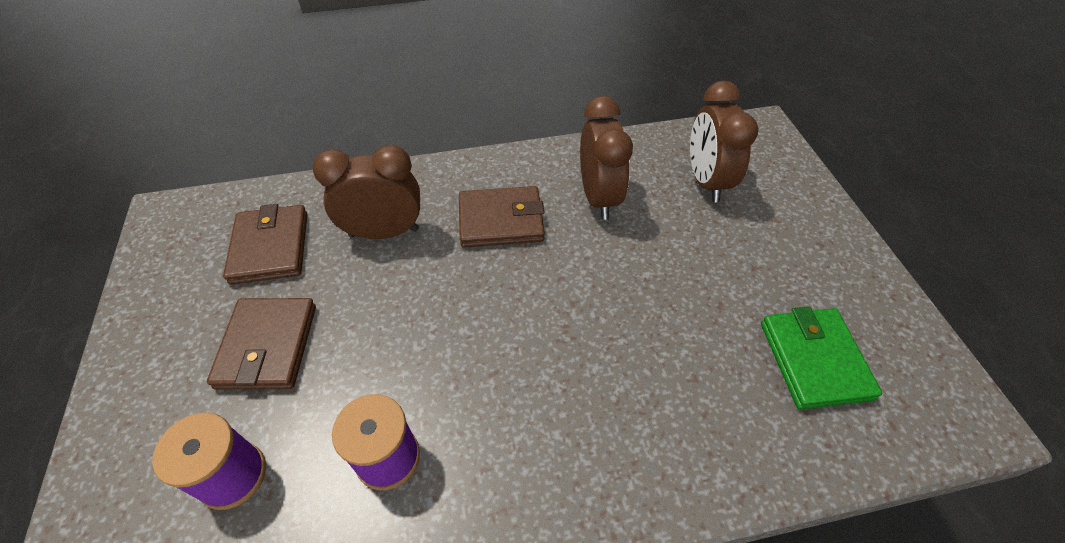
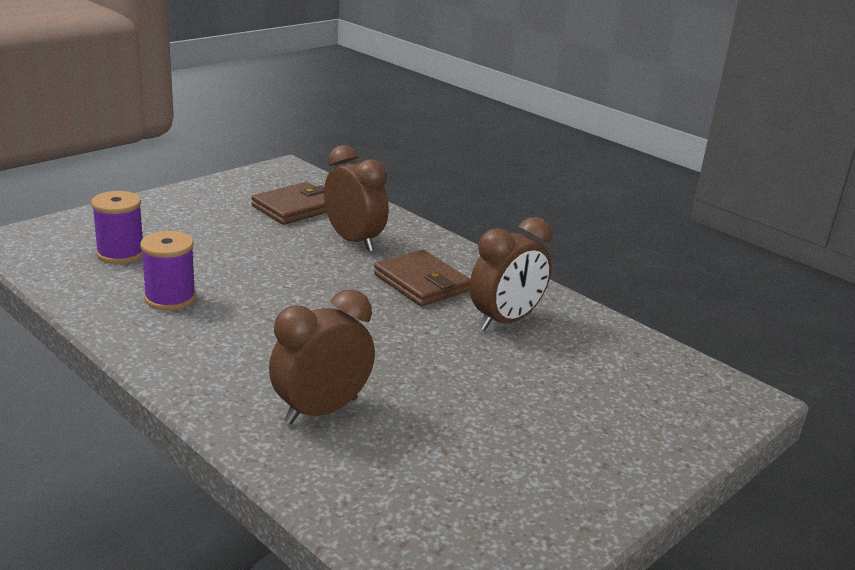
camera: 55 degrees right, 25 degrees down
brown wallet [207,298,316,390] -> none
brown clock [690,81,758,203] -> brown clock moved to [269,289,375,424]
green wallet [761,306,882,409] -> none

